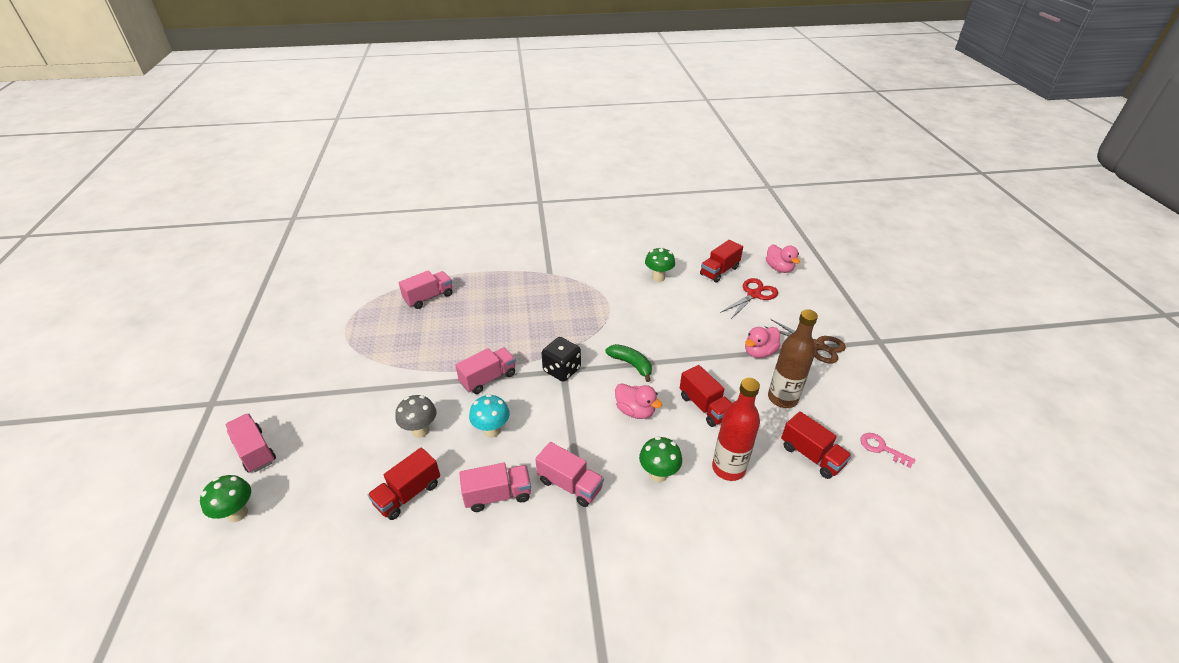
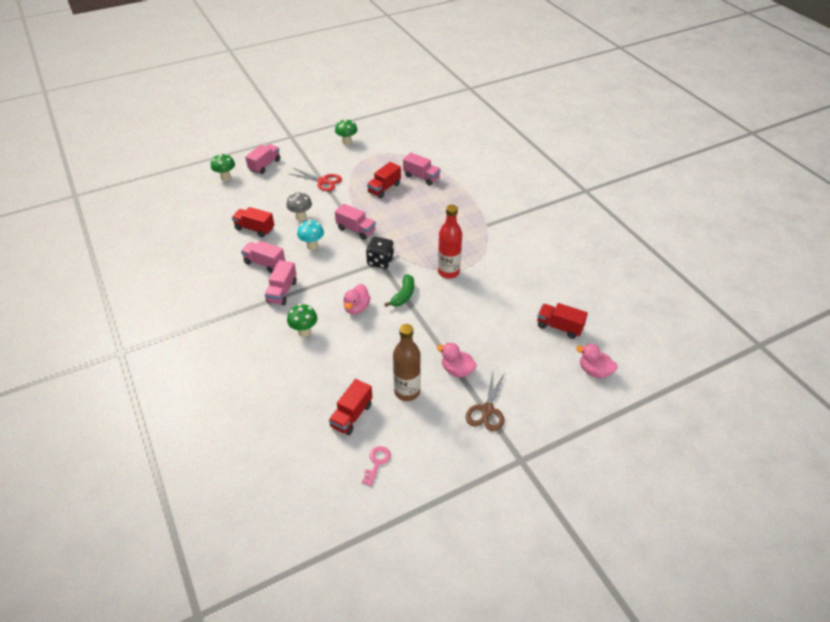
camera: 70 degrees right, 5 degrees up
pink truck [459,463,531,512] -> pink truck turned 150 degrees clockwise [241,241,285,273]
green mushroom [645,247,675,282] -> green mushroom moved to [335,119,357,145]
red truck [680,365,732,427] -> red truck moved to [367,162,401,198]
red bottle [712,378,760,481] -> red bottle moved to [438,205,462,279]
red scissors [720,278,778,319] -> red scissors moved to [290,168,342,191]
pink duck [766,244,800,273] -> pink duck turned 75 degrees clockwise [576,344,617,378]

